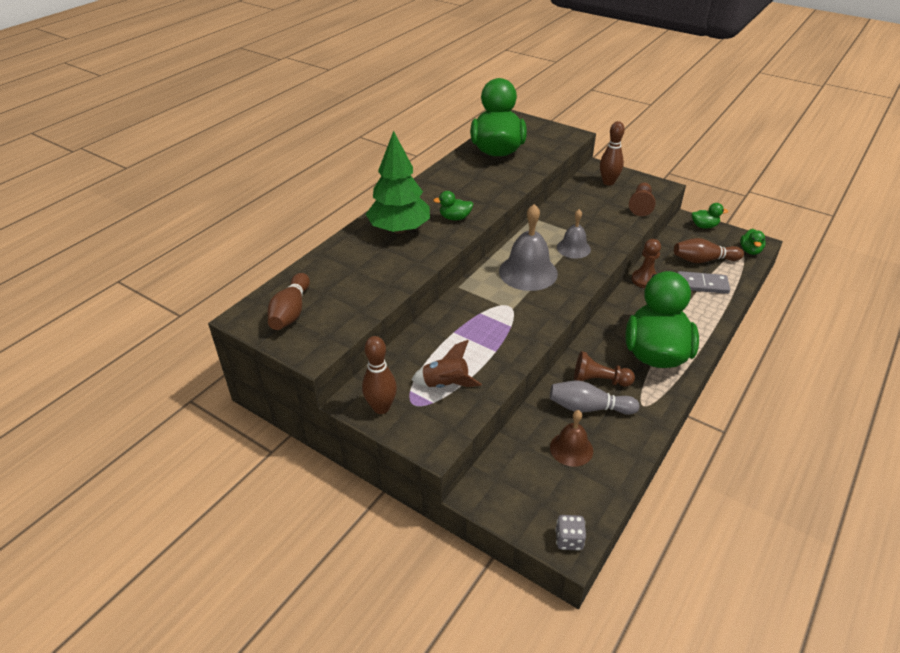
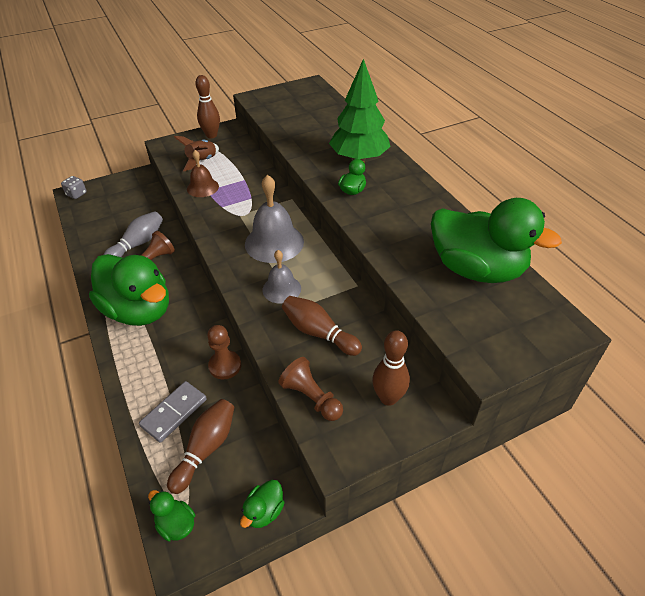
camera: 120 degrees right, 5 degrees up
brown bowling pin [268,273,310,330] -> brown bowling pin moved to [282,296,362,356]
brown bell [550,410,593,467] -> brown bell moved to [187,150,219,197]

